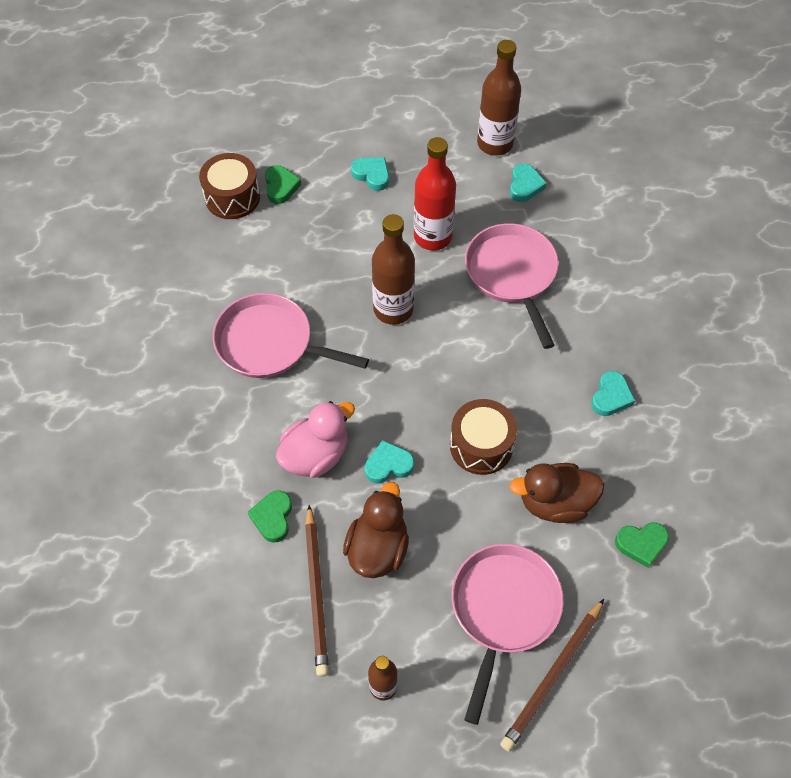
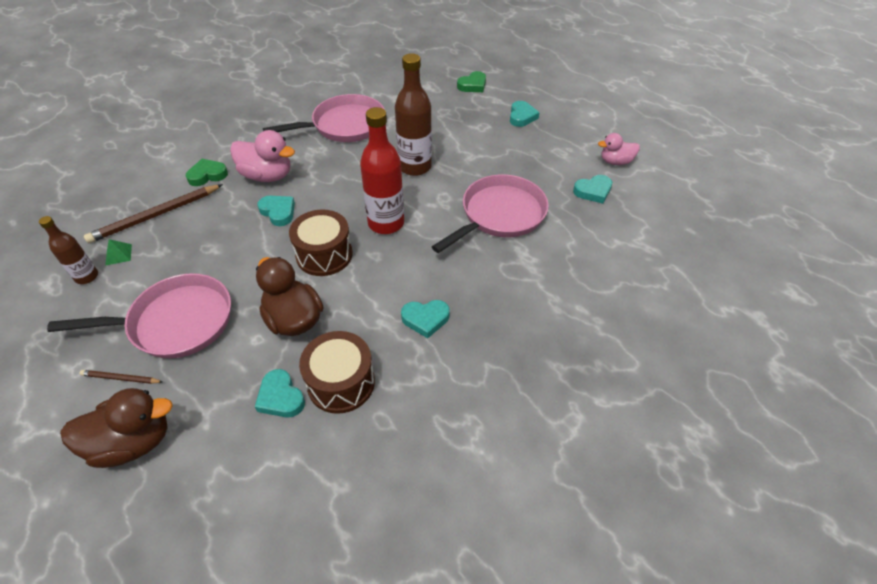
camera: 60 degrees right, 10 degrees down
brown drum [199,153,260,219] -> brown drum moved to [299,331,375,414]
pink pan [213,293,369,378] -> pink pan turned 75 degrees clockwise [263,94,385,142]
brown duck [343,482,409,578] -> brown duck moved to [60,388,173,468]
red bottle [414,137,456,251] -> red bottle moved to [360,107,404,234]
brown bottle [477,40,521,156] -> pink duck [598,133,640,165]
brown pencil [500,599,604,752] -> brown pencil [80,370,163,384], size x0.50
green heart [615,522,669,568] -> turquoise heart [255,369,305,418]
none -> green pyramid [105,239,132,266]

